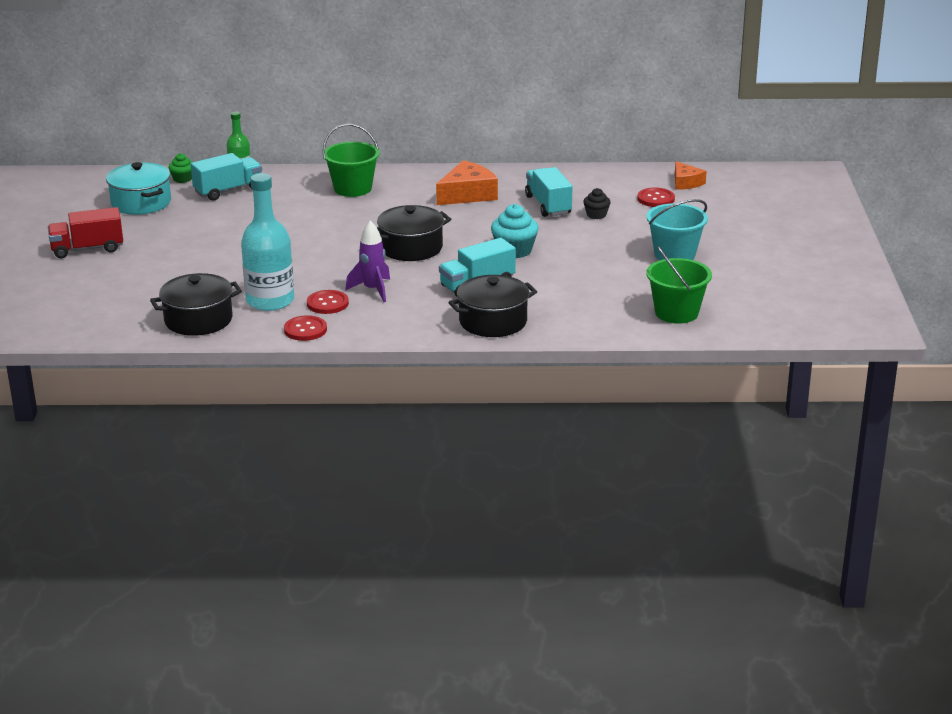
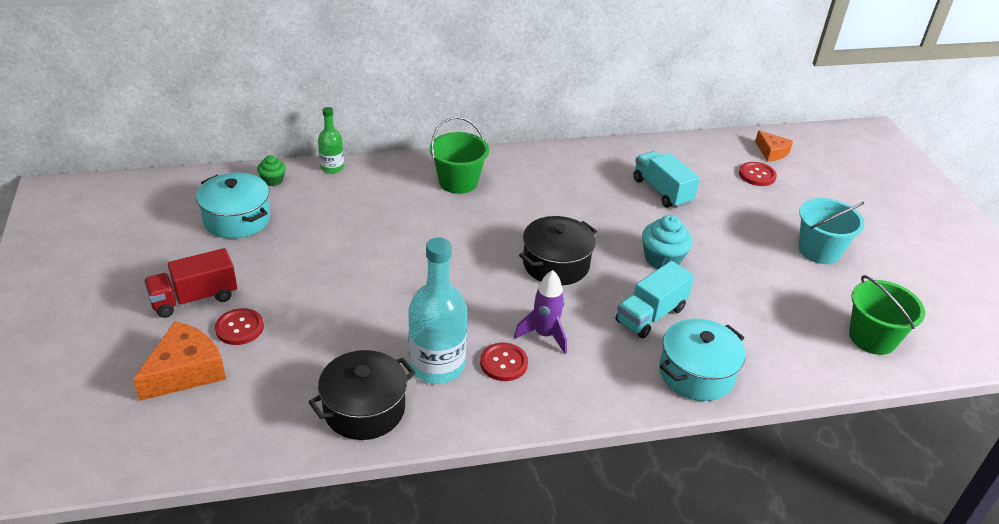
camera: 15 degrees left, 10 degrees up
turquoise truck [191,153,262,201] -> none
red button [284,315,327,341] -> red button moved to [215,308,264,345]
orange cheese [436,160,498,205] -> orange cheese moved to [133,321,226,401]
black pot [448,275,537,337] -> turquoise pot [659,318,746,401]
black cupcake [583,188,611,219] -> none

